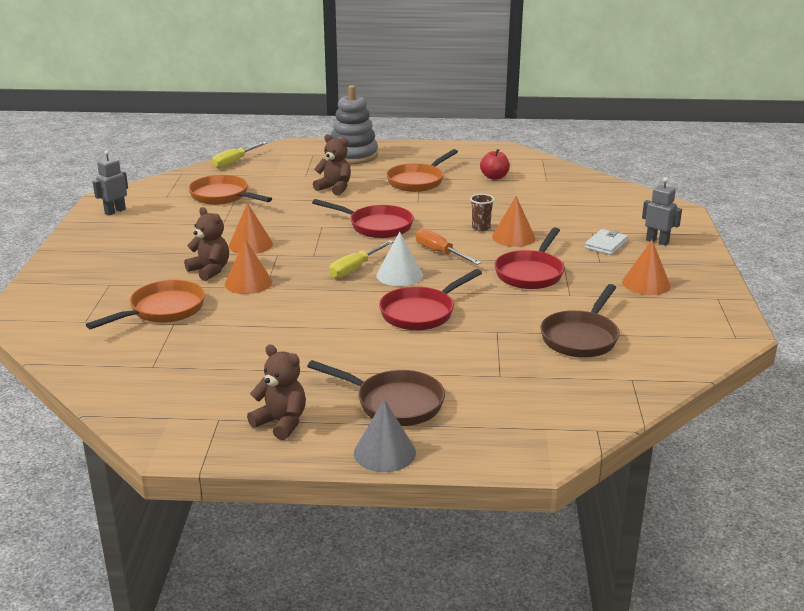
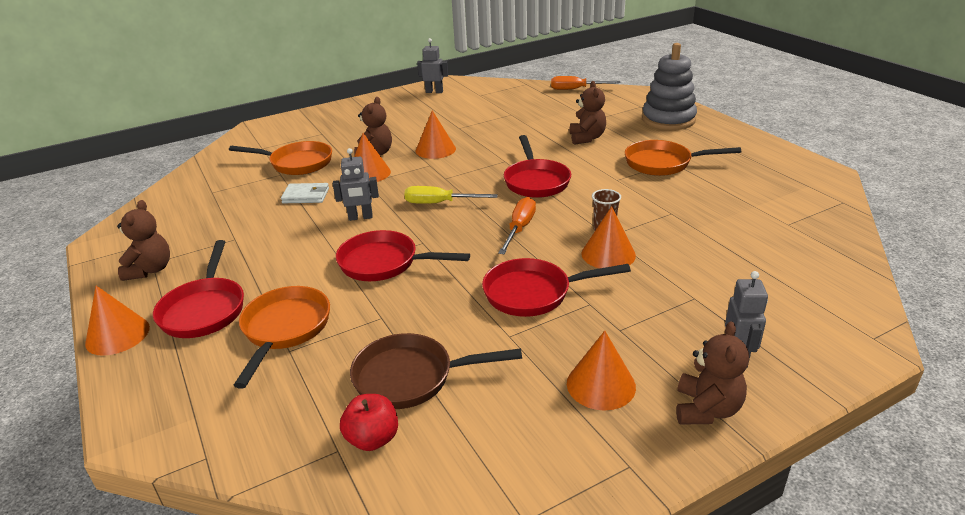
camera: 60 degrees right, 5 degrees up
orange pan [188,175,272,205] -> orange pan moved to [233,286,330,389]
yellow screwdriver [212,142,267,168] -> orange screwdriver [551,76,621,90]
brown pan [307,360,445,426] -> red pan [153,240,244,338]
grey cone [354,399,416,472] -> orange cone [85,286,150,356]
white cone [376,232,423,286] -> none
red apple [480,149,510,180] -> red apple moved to [340,394,398,451]
white wallet [585,229,628,255] -> white wallet moved to [281,183,329,203]
none -> grey robot [333,148,379,221]
none -> brown teddy bear [676,321,749,425]

